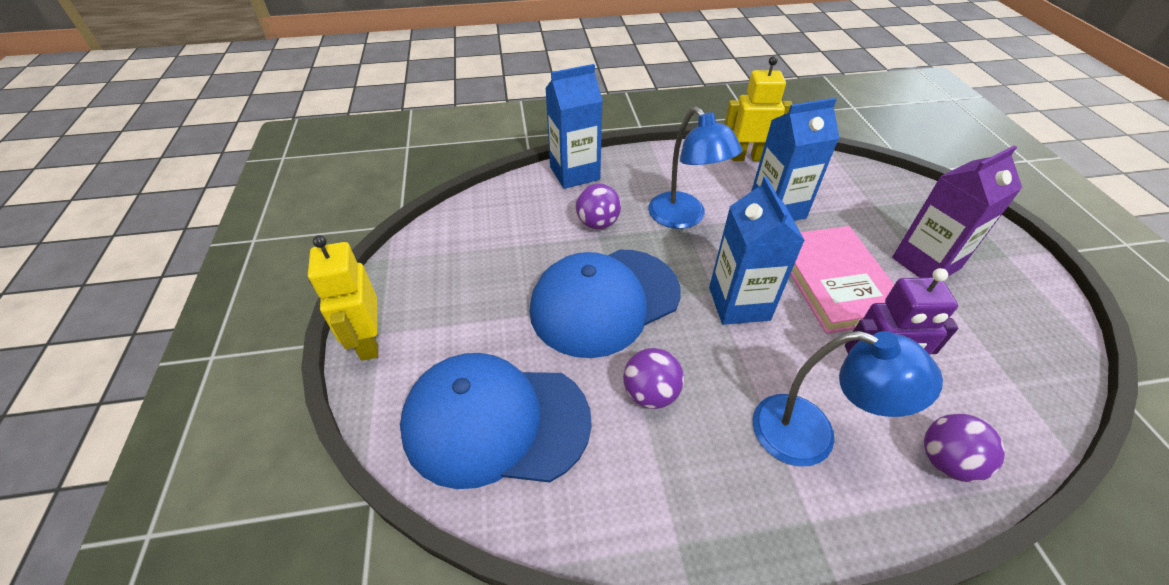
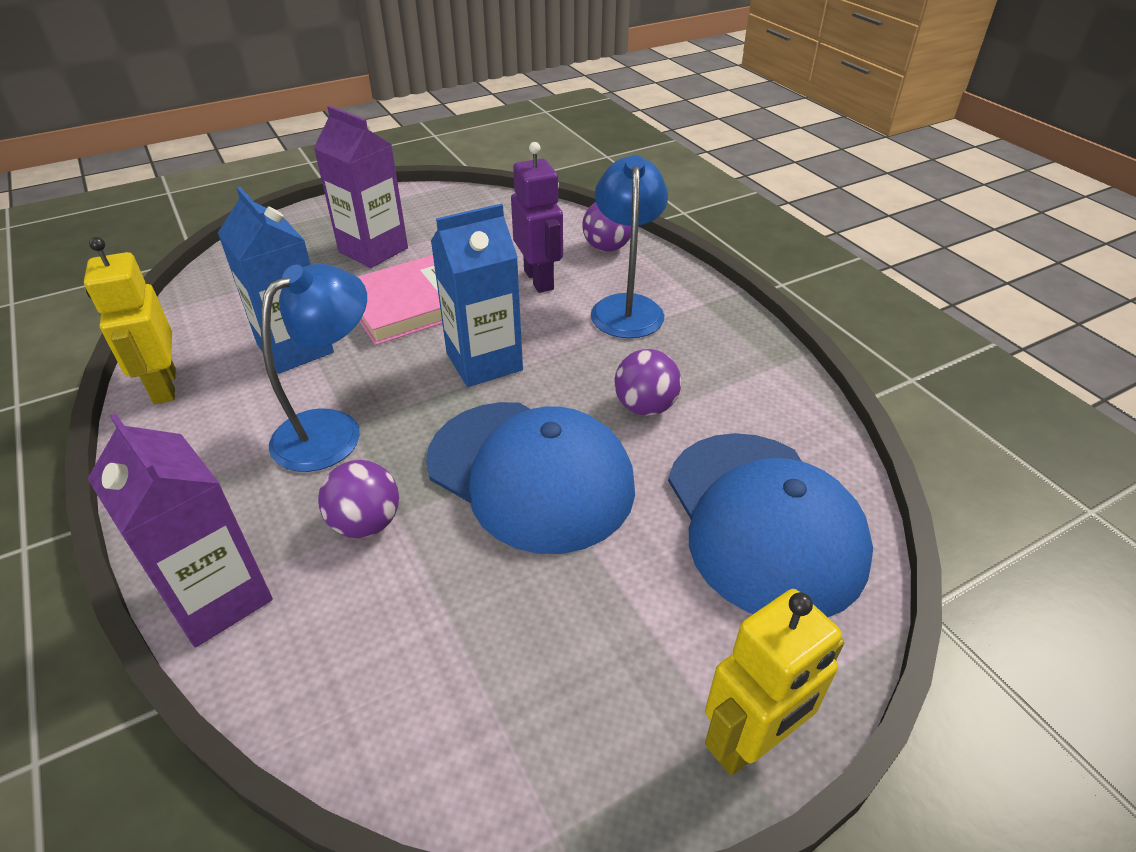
camera: 110 degrees left, 5 degrees down
blue carton [545,64,603,189] -> purple carton [87,413,273,647]

